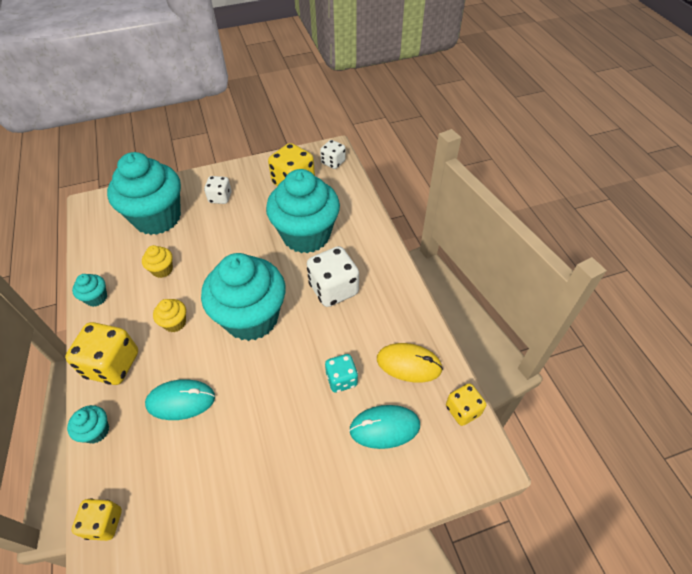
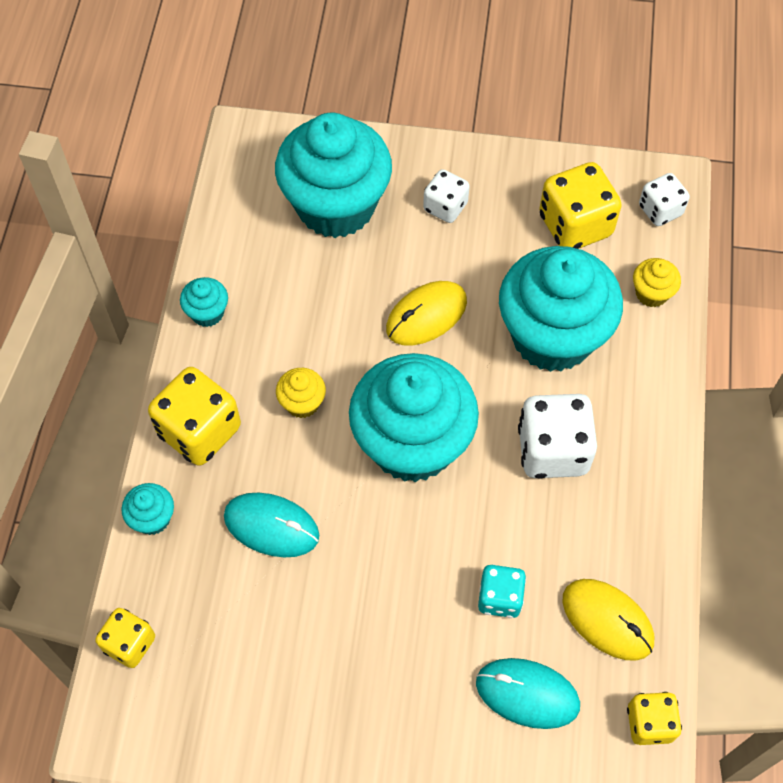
camera: 25 degrees right, 10 degrees up
yellow cupcake [142,245,173,278] -> yellow cupcake moved to [633,258,681,307]
none -> yellow mouse [386,281,467,346]

